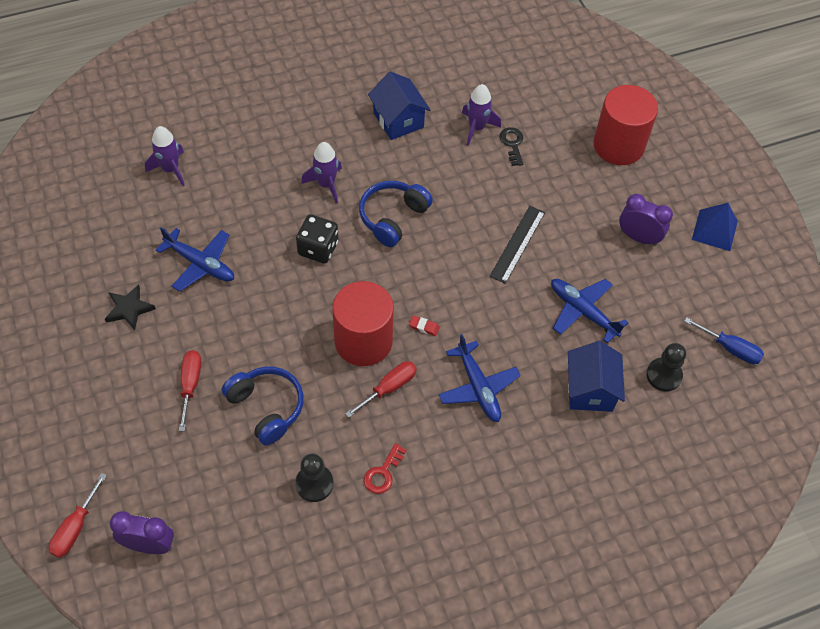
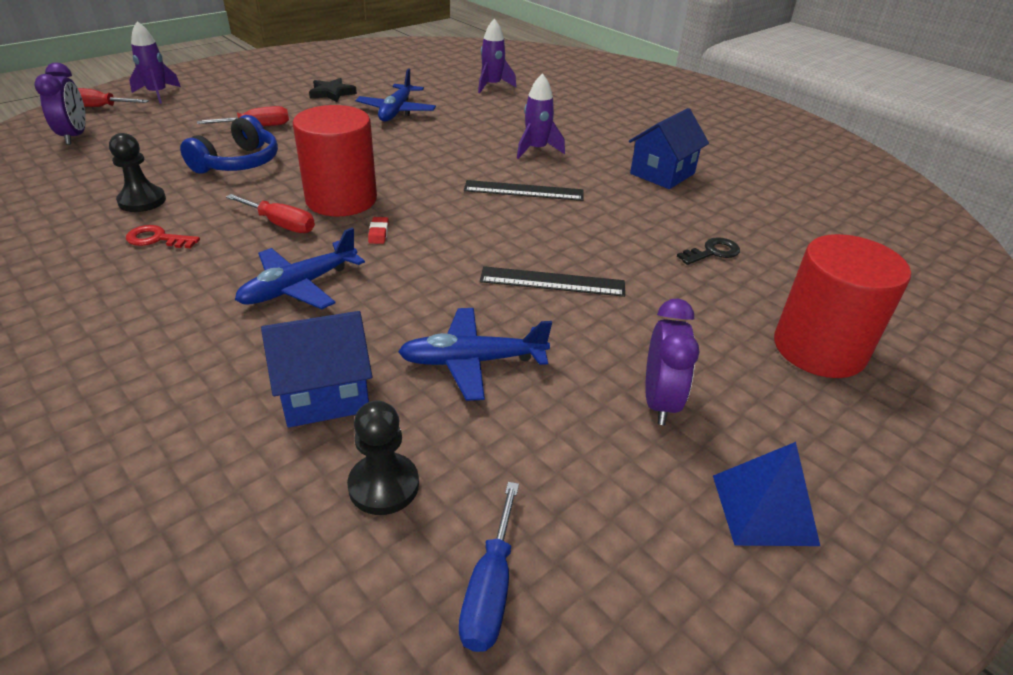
camera: 70 degrees right, 20 degrees down
black dice [296,214,339,264] -> none
blue headphones [359,181,433,247] -> black ruler [464,180,584,201]
purple rocket [462,84,501,146] -> purple rocket moved to [129,21,181,104]
blue plane [551,279,629,344] -> blue plane turned 120 degrees counterclockwise [398,308,552,401]

